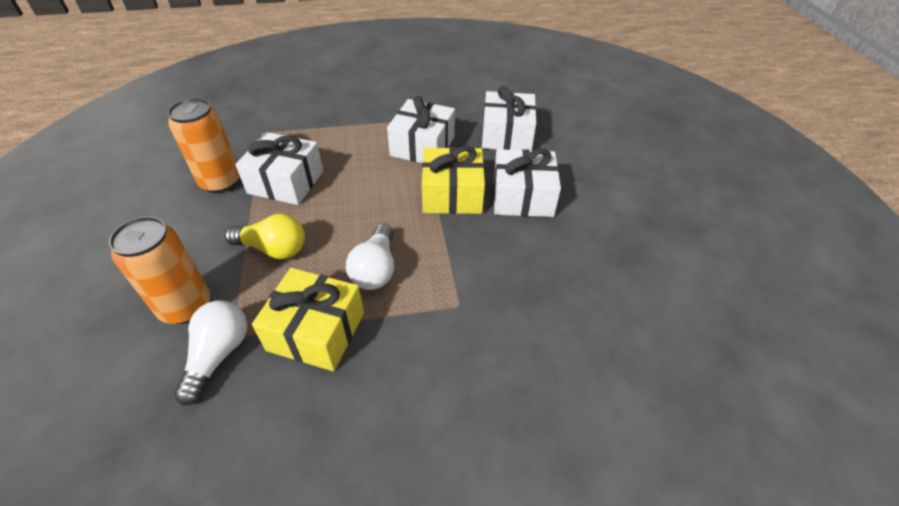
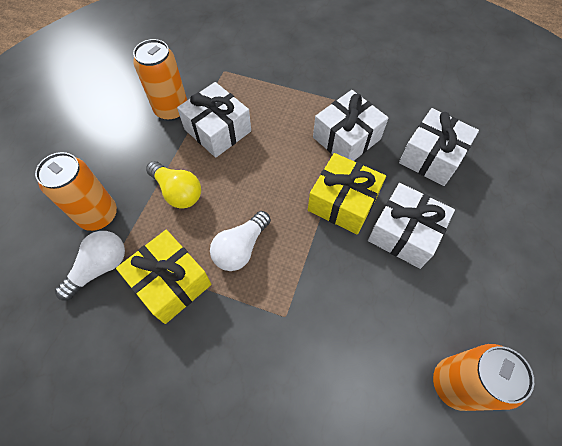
camera: 30 degrees right, 15 degrees up
none -> orange can [433,344,534,411]

